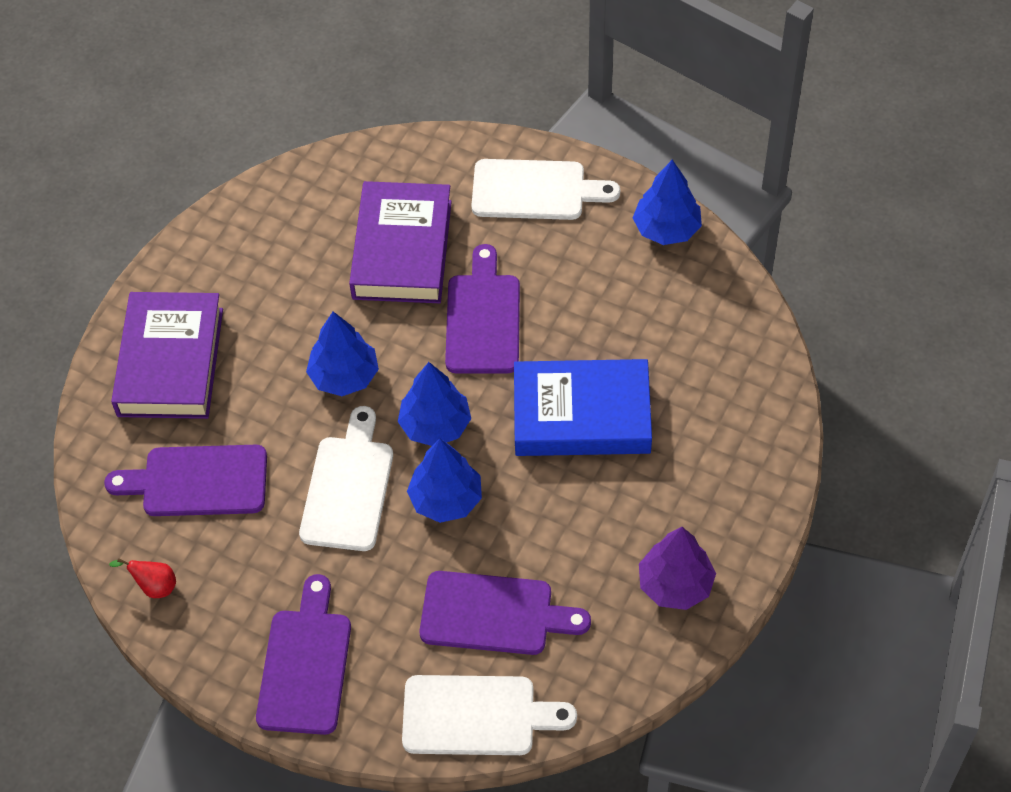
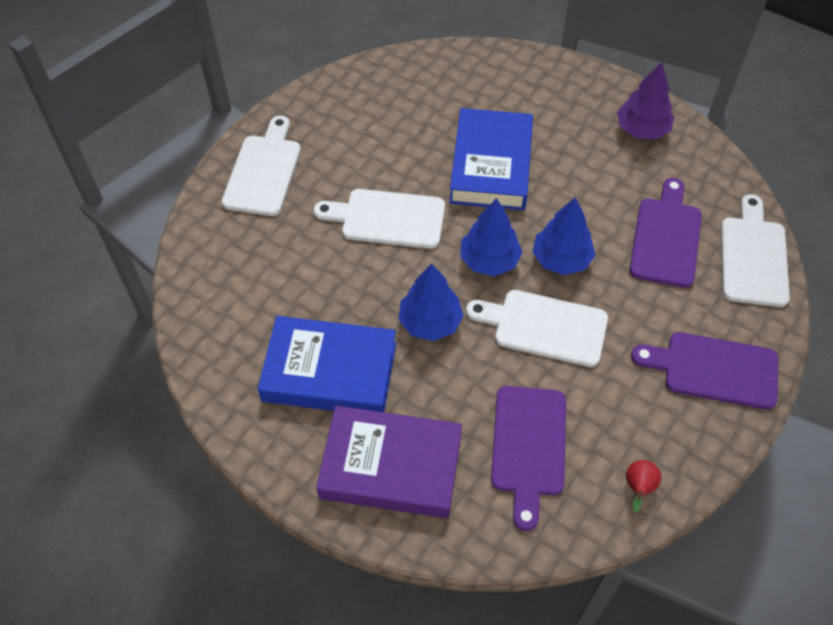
camera: 85 degrees left, 0 degrees up
purple book [349,181,452,303] -> none
purple cutting board [445,244,520,373] -> white cutting board [314,189,445,249]
blue tree [633,160,702,245] -> none
none -> blue book [258,316,396,412]

